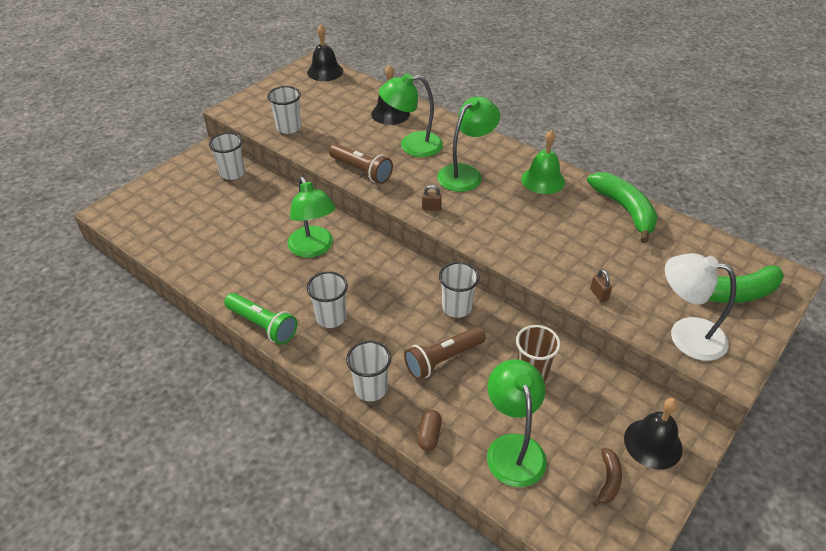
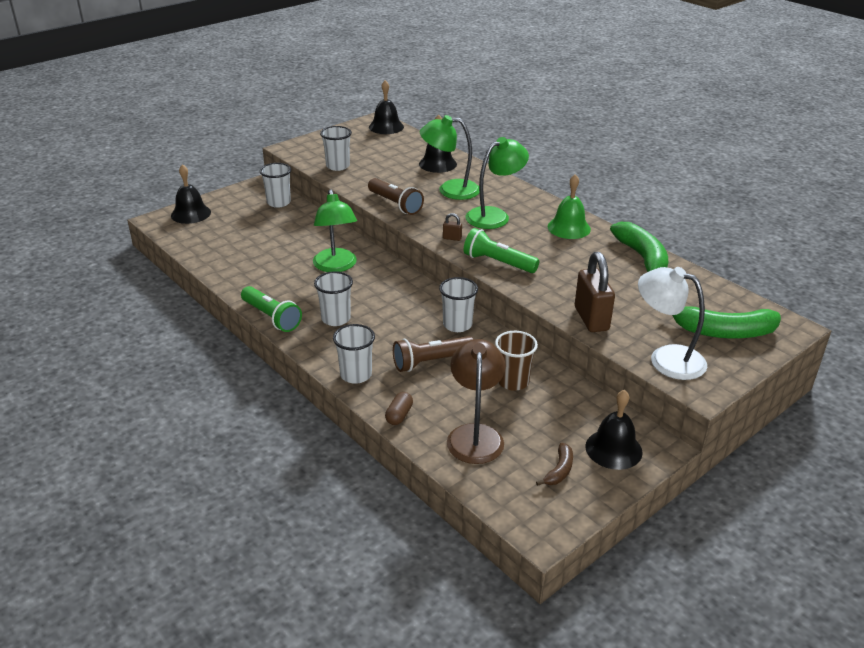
camera: 10 degrees right, 10 degrees down
green lamp [487,359,547,487] -> brown lamp [447,339,506,464]
brown padlock [590,269,612,302] -> brown padlock [575,252,615,332], size x2.33
none -> black bell [171,164,211,224]
none -> green flashlight [464,228,539,273]

